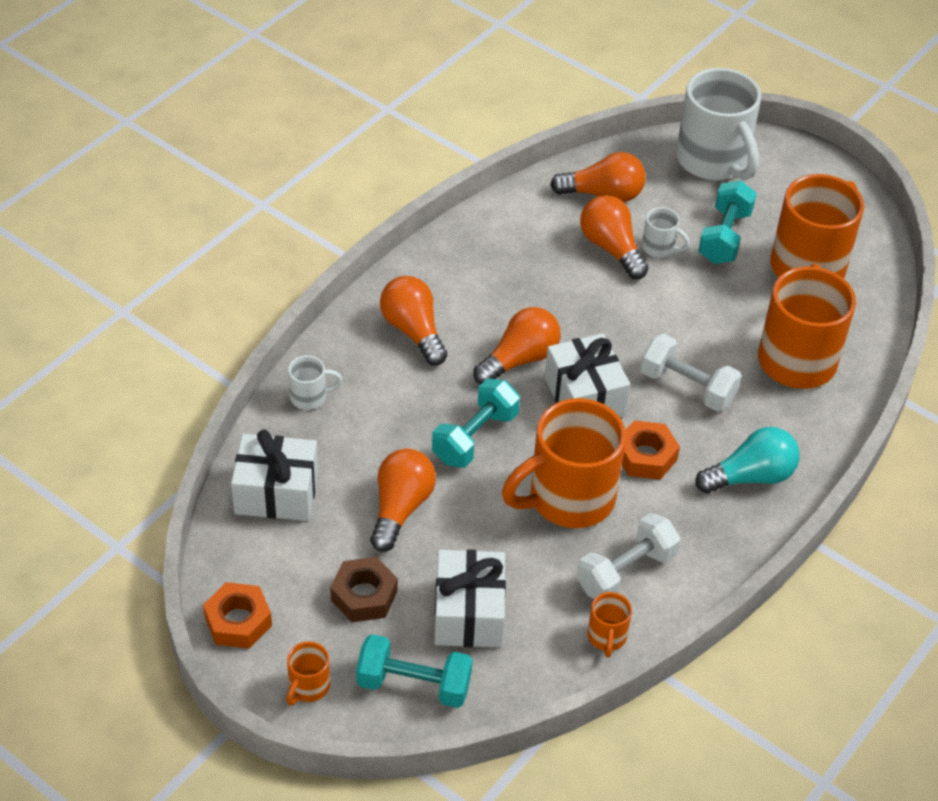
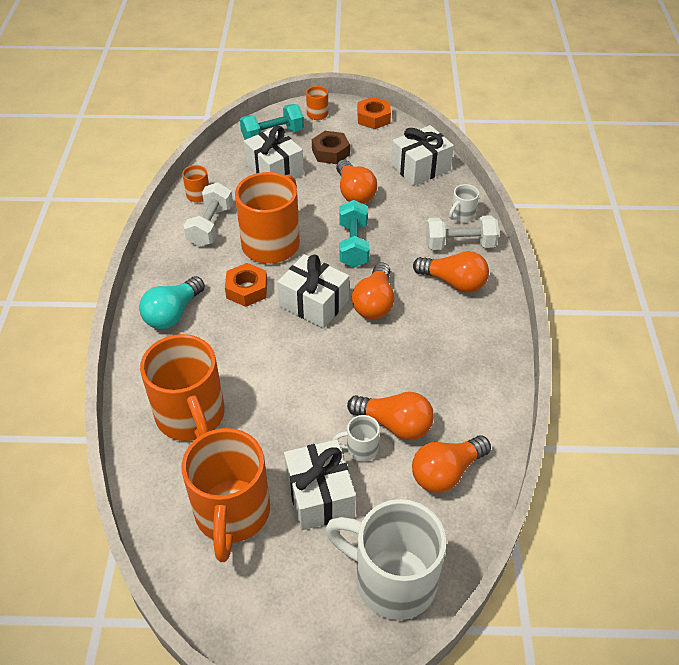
camera: 145 degrees right, 0 degrees up
white dumbbell [640,334,742,411] -> white dumbbell moved to [426,215,499,250]
turquoise dumbbell [698,180,757,264] -> white gift [284,440,356,530]

